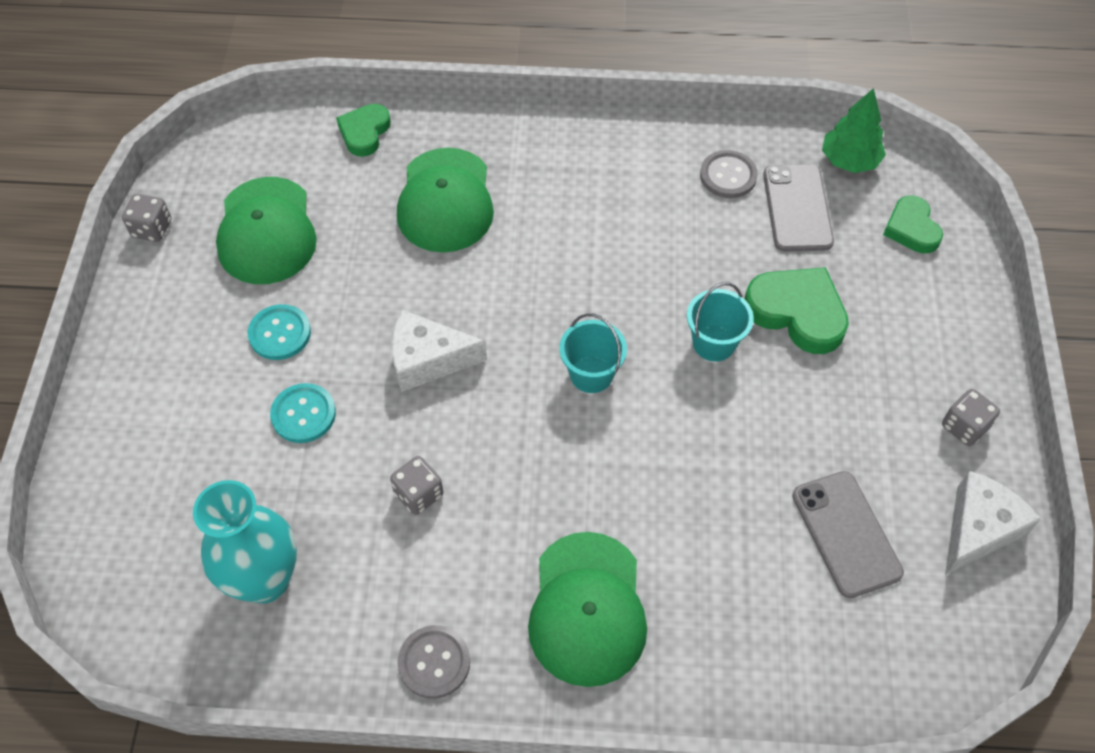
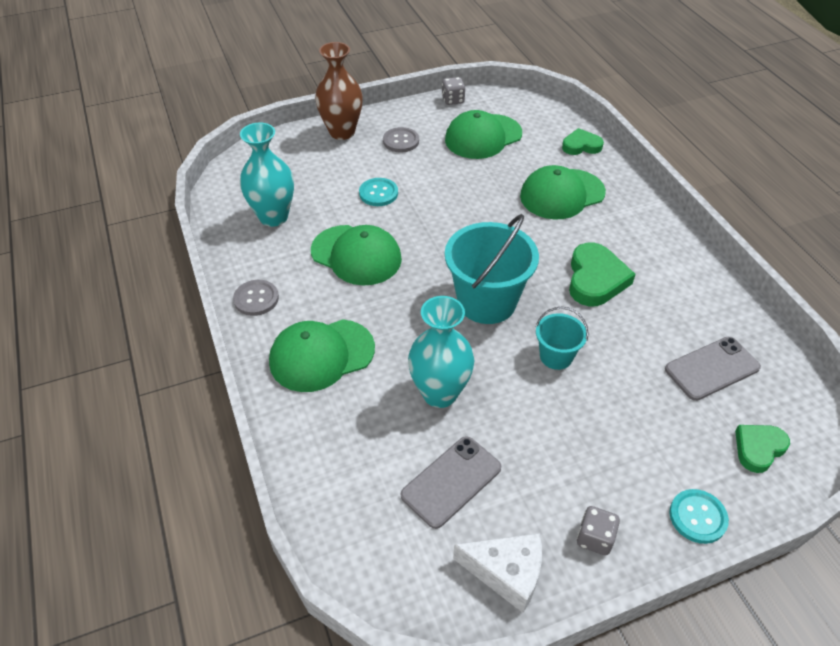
camera: 65 degrees right, 10 degrees down
turquoise button [247,304,311,360] -> turquoise button moved to [669,489,729,544]
grey dice [390,456,443,515] -> green cap [311,225,402,286]
white cheese [392,310,487,392] -> none
turquoise bucket [559,313,627,393] -> turquoise bucket [445,214,539,324], size x1.90
grey button [700,150,758,198] -> grey button moved to [383,127,419,153]
green heart [744,267,849,354] -> green heart moved to [569,243,636,306]
green tree [822,88,886,173] -> none
none -> brown vase [315,42,363,140]
none -> turquoise vase [408,296,474,408]

